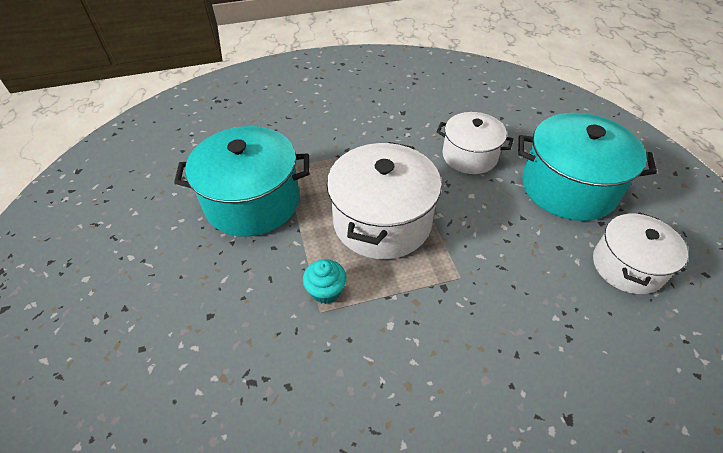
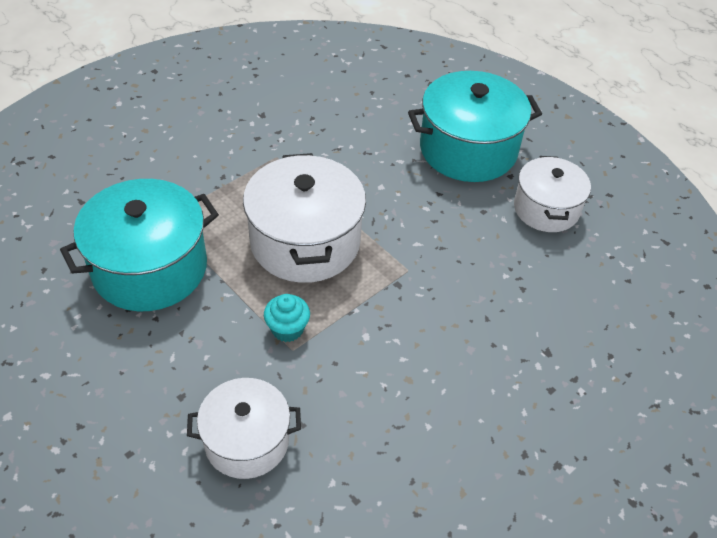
camera: 30 degrees left, 0 degrees up
white pot [437,112,513,174] -> white pot moved to [187,378,301,479]

